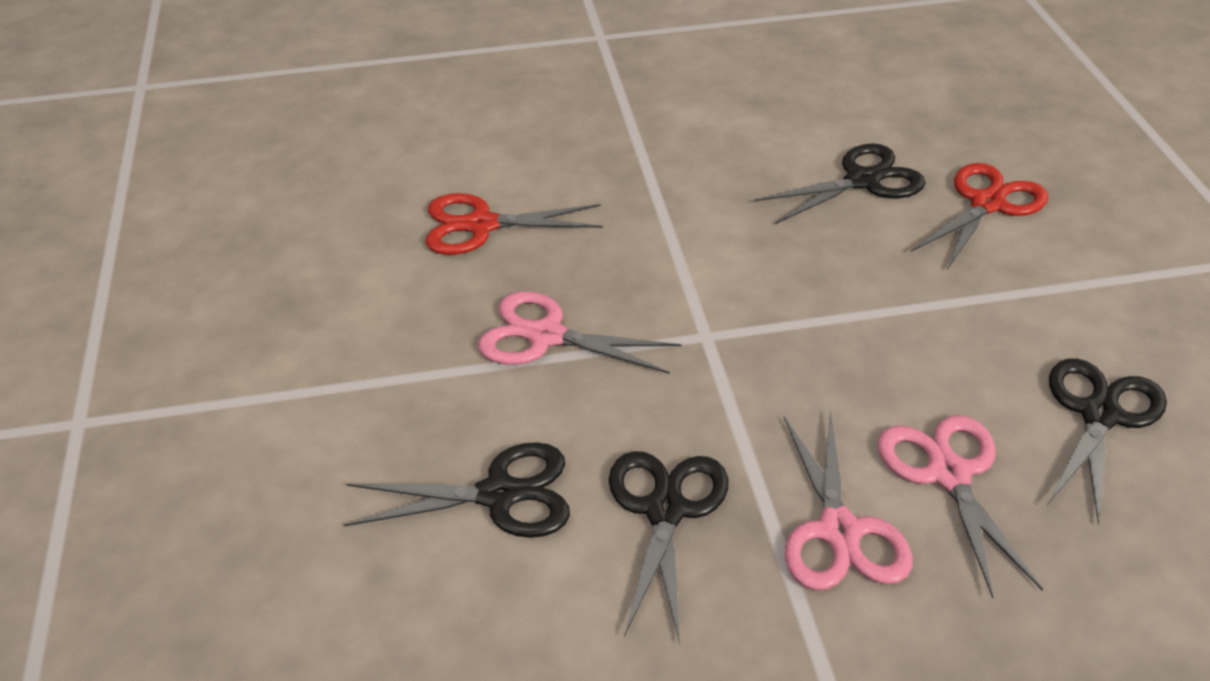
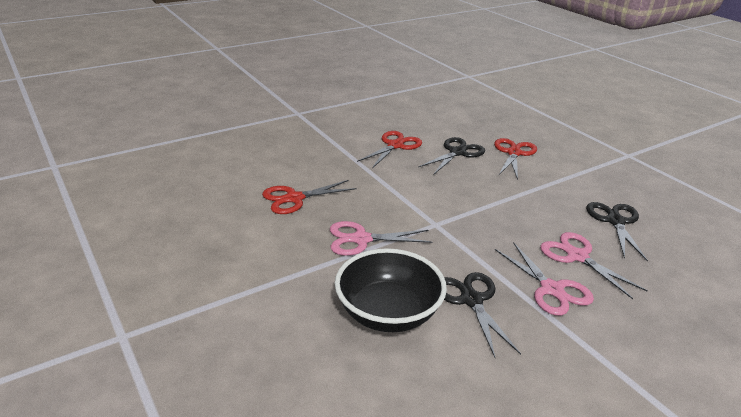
camera: 25 degrees left, 10 degrees down
black scissors [344,442,570,538] -> black bowl [335,248,447,332]
none -> red scissors [357,131,422,168]

